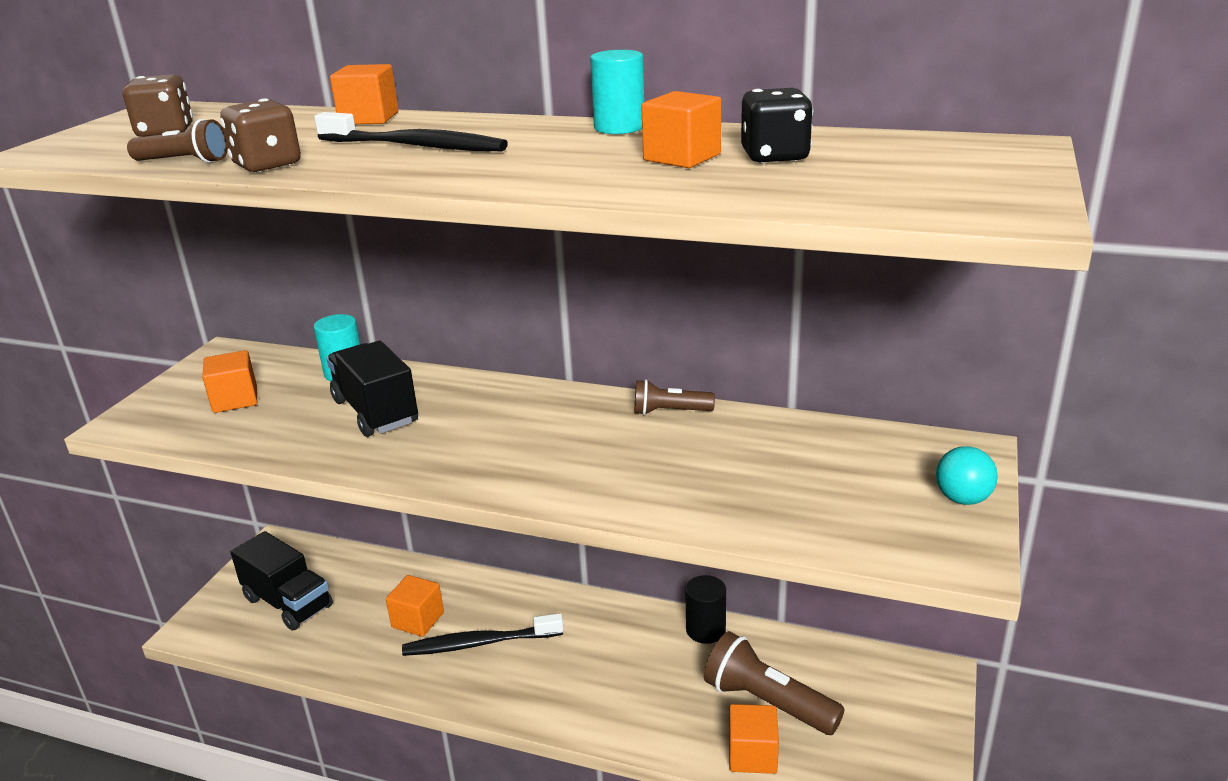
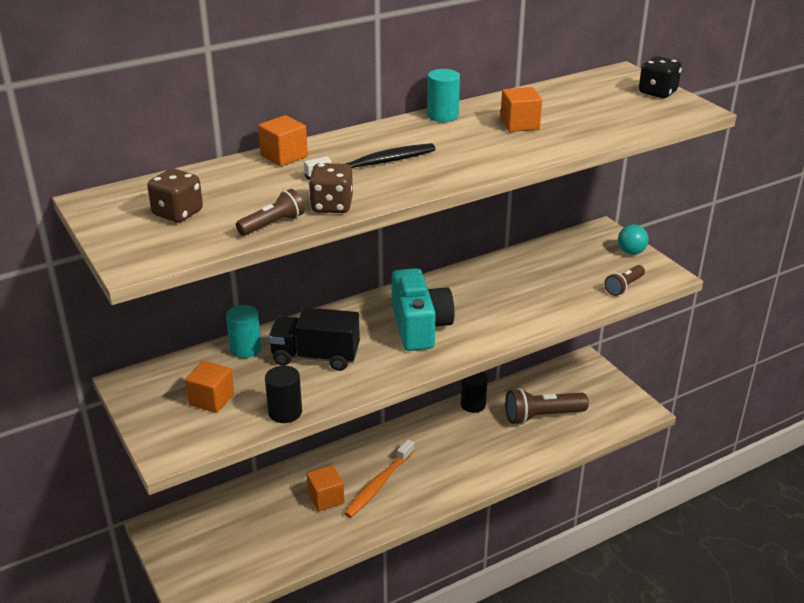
camera: 50 degrees left, 5 degrees up
black truck [231,531,333,631] -> none
black toothbrush [402,613,564,656] -> orange toothbrush [344,440,415,518]
brown flashlight [634,379,715,415] -> brown flashlight moved to [604,265,645,296]
orange cube [729,704,779,774] -> none
black dice [741,88,813,163] -> black dice moved to [639,56,682,98]
none -> black cylinder [265,366,302,423]
none -> turquoise camera [392,268,454,351]

